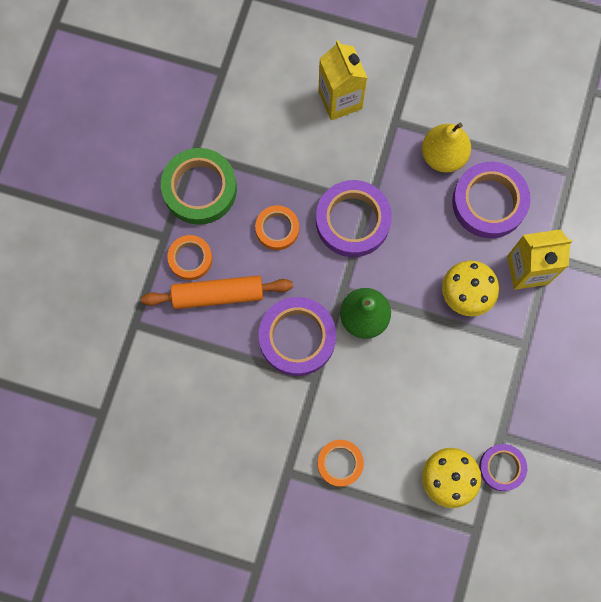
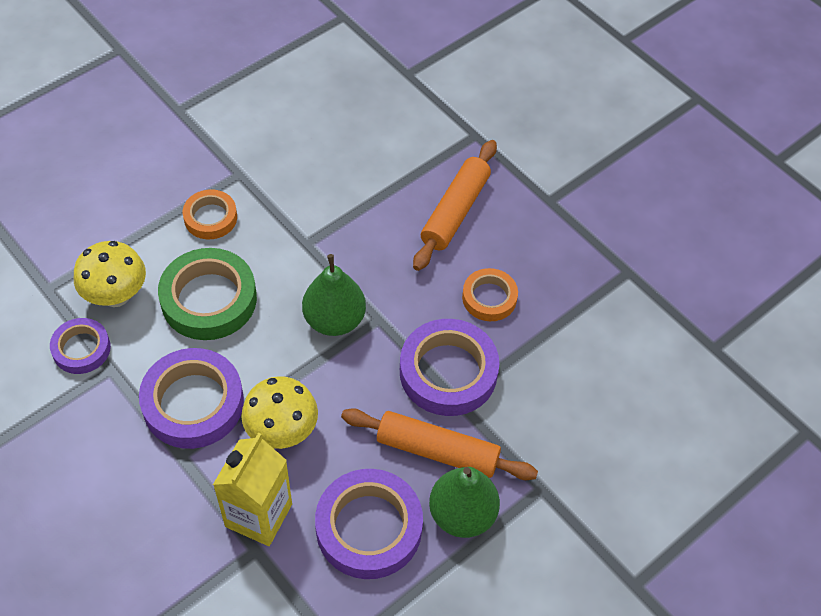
camera: 120 degrees right, 20 degrees down
green tape [161,148,237,225] -> green tape moved to [158,248,257,340]
orange tape [167,235,212,280] -> none
purple tape [259,297,336,376] -> purple tape moved to [139,348,244,449]
yellow carton [318,40,367,120] -> none
yellow pear [422,123,471,173] -> green pear [429,467,500,538]
none -> orange rolling pin [341,408,538,480]

